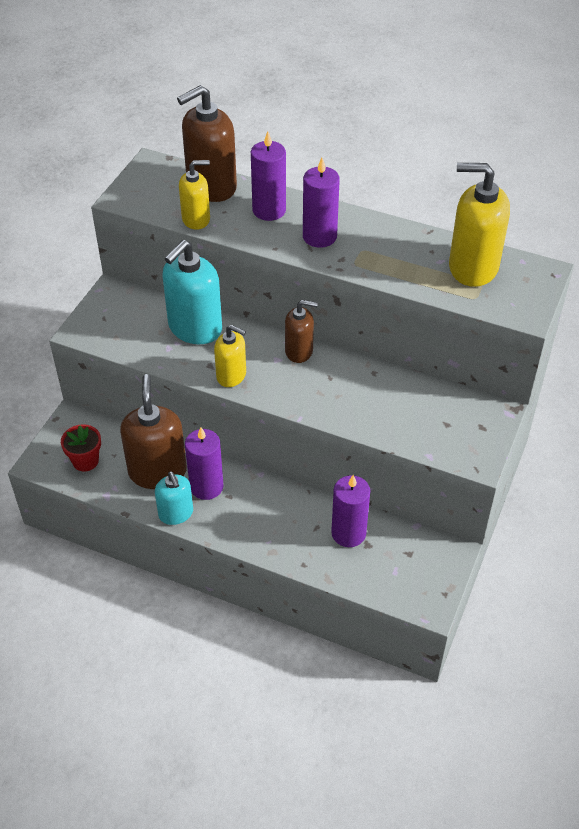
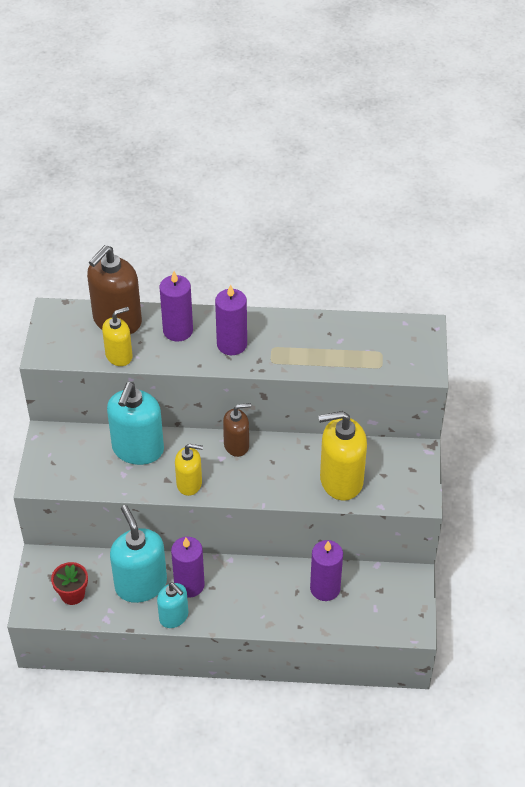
camera: 20 degrees left, 0 degrees up
brown soap dispenser [120,374,187,489] -> turquoise soap dispenser [110,505,167,603]
yellow soap dispenser [449,163,510,287] -> yellow soap dispenser moved to [318,411,367,500]

